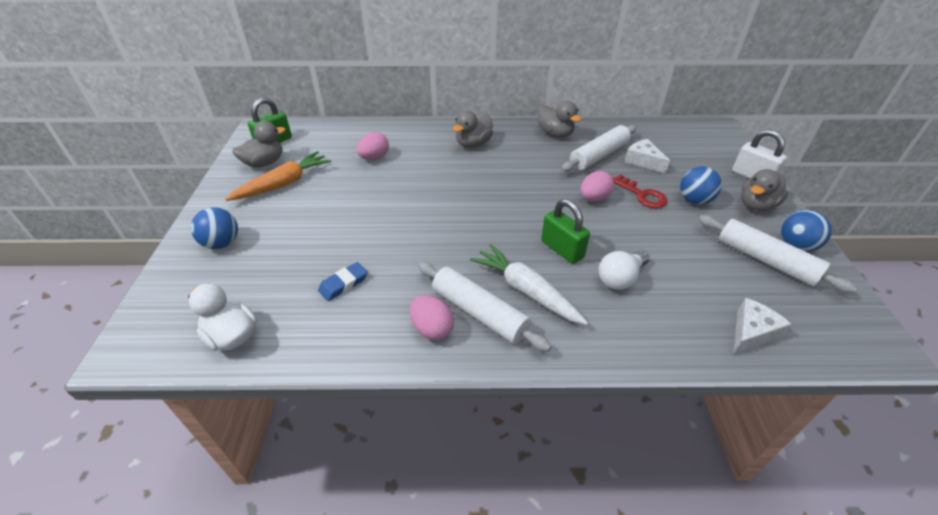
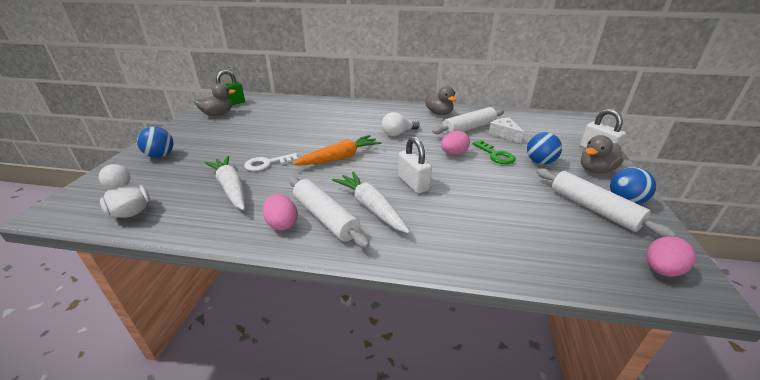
camera: 10 degrees right, 10 degrees down
orange carrot [225,151,331,201] -> orange carrot moved to [292,135,381,165]
blue eraser [318,262,368,301] -> white carrot [204,156,245,210]
pink egg [356,132,389,160] -> pink egg moved to [646,236,696,277]
grey duck [453,111,493,148] -> none
green padlock [541,199,590,264] -> white padlock [398,137,432,194]
white light bulb [599,250,649,290] -> white light bulb moved to [382,112,420,136]
red key [613,174,667,208] -> green key [473,140,516,164]
white cheese [733,298,792,354] -> none
none -> white key [245,153,298,171]

